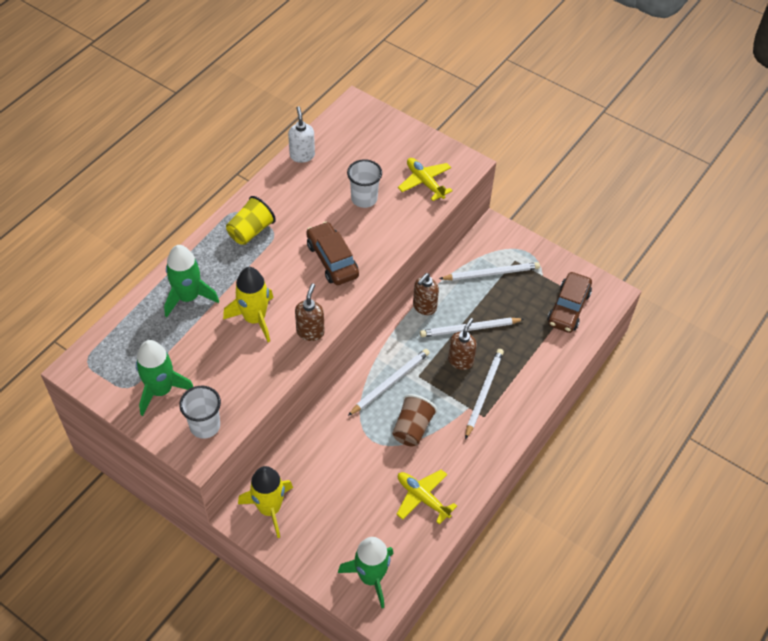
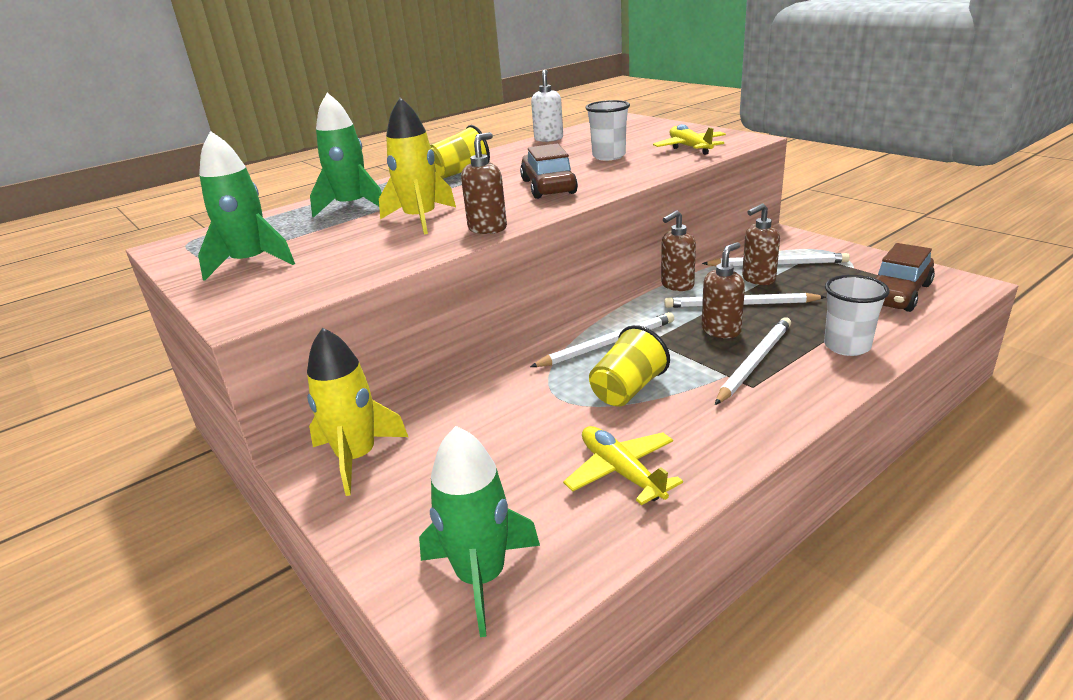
camera: 20 degrees right, 25 degrees down
white cup [179,386,221,439] -> white cup moved to [824,275,890,356]
brown cup [392,394,437,446] -> yellow cup [589,325,670,407]
none -> brown soap dispenser [742,203,780,285]

